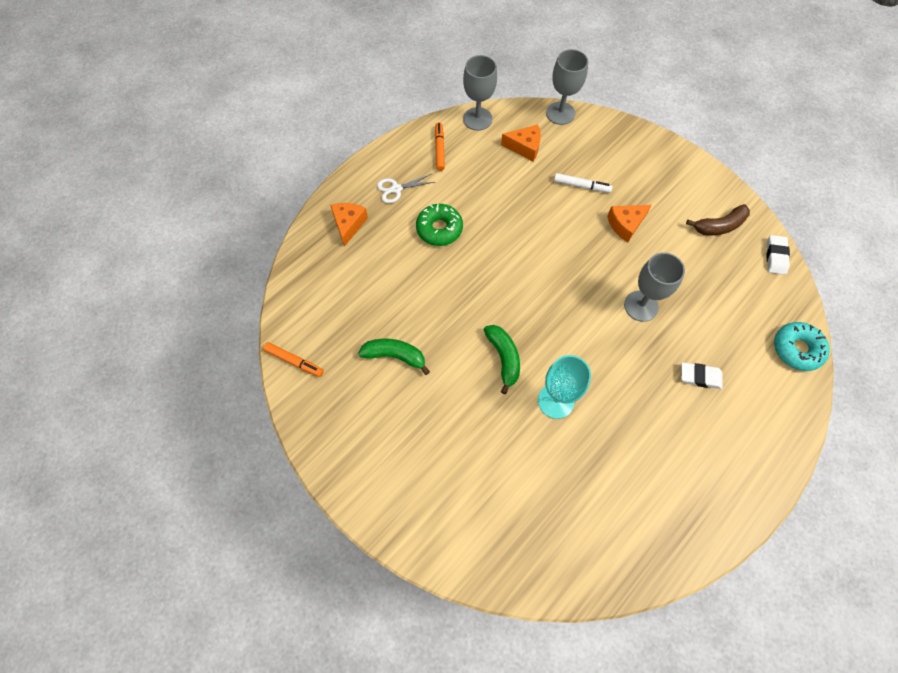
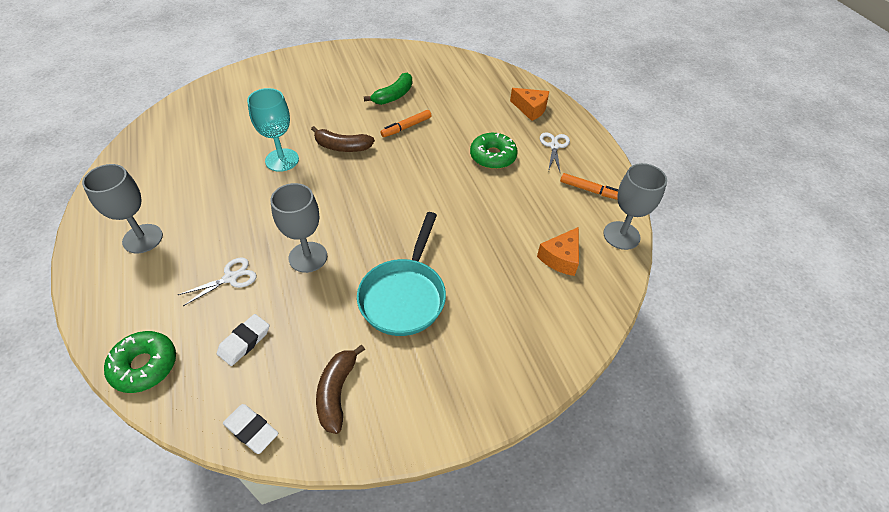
camera: 115 degrees right, 15 degrees down
orange marker [263,342,324,377] -> orange marker moved to [380,110,432,137]
green banana [484,325,520,394] -> brown banana [311,126,375,152]
grey goblet [546,49,588,125] -> grey goblet moved to [82,164,163,254]
white marker [554,173,613,193] -> none
orange cheese [607,205,651,242] -> turquoise pan [357,212,446,336]
white eraser [681,362,723,389] -> white eraser moved to [217,314,269,366]
turquoise donut [774,322,830,371] -> green donut [104,331,176,393]
none -> white scissors [178,257,257,306]

